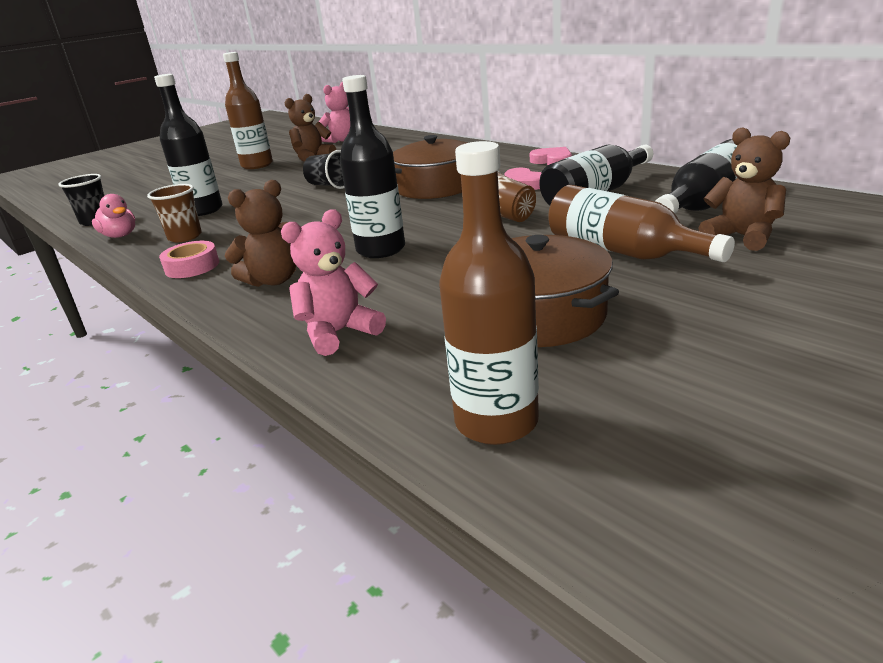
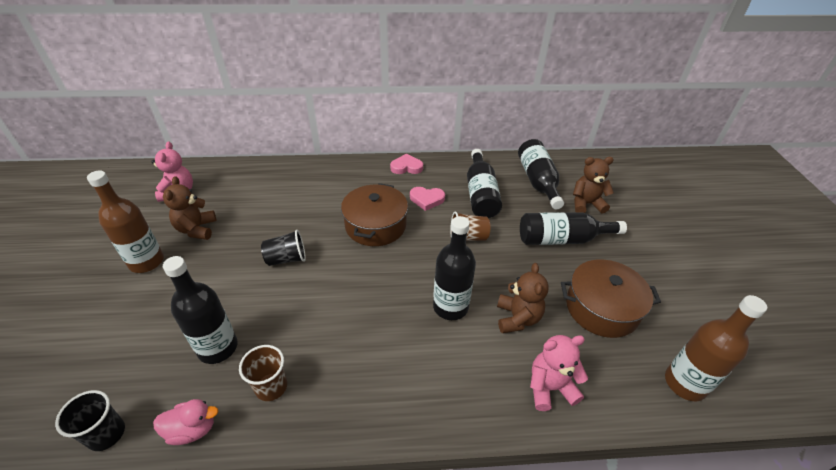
camera: 55 degrees left, 15 degrees up
pink tape [159,241,219,278] -> none
brown teddy bear [225,180,296,287] -> brown teddy bear moved to [497,263,549,333]
pink teddy bear [281,209,386,356] -> pink teddy bear turned 75 degrees clockwise [530,335,588,411]
brown bottle [548,185,735,262] -> black bottle [520,212,627,245]

